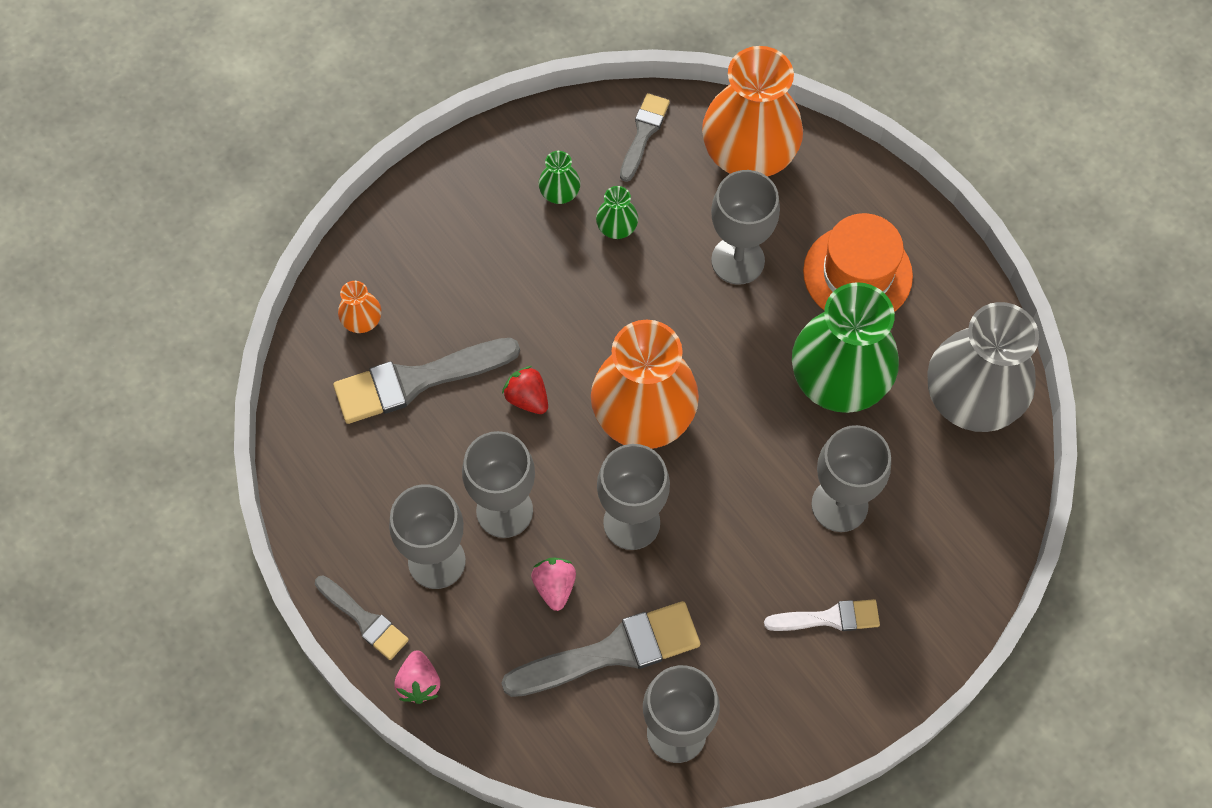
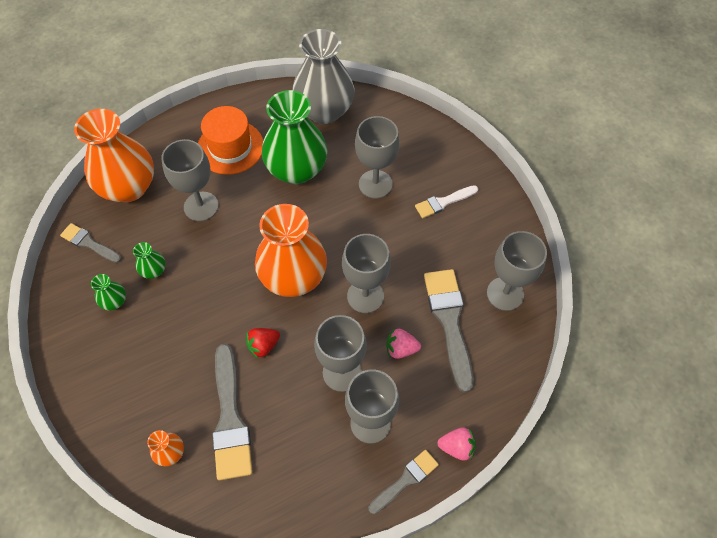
camera: 80 degrees left, 5 degrees down
white brush [764,599,880,631] -> white brush turned 120 degrees counterclockwise [415,185,478,218]

